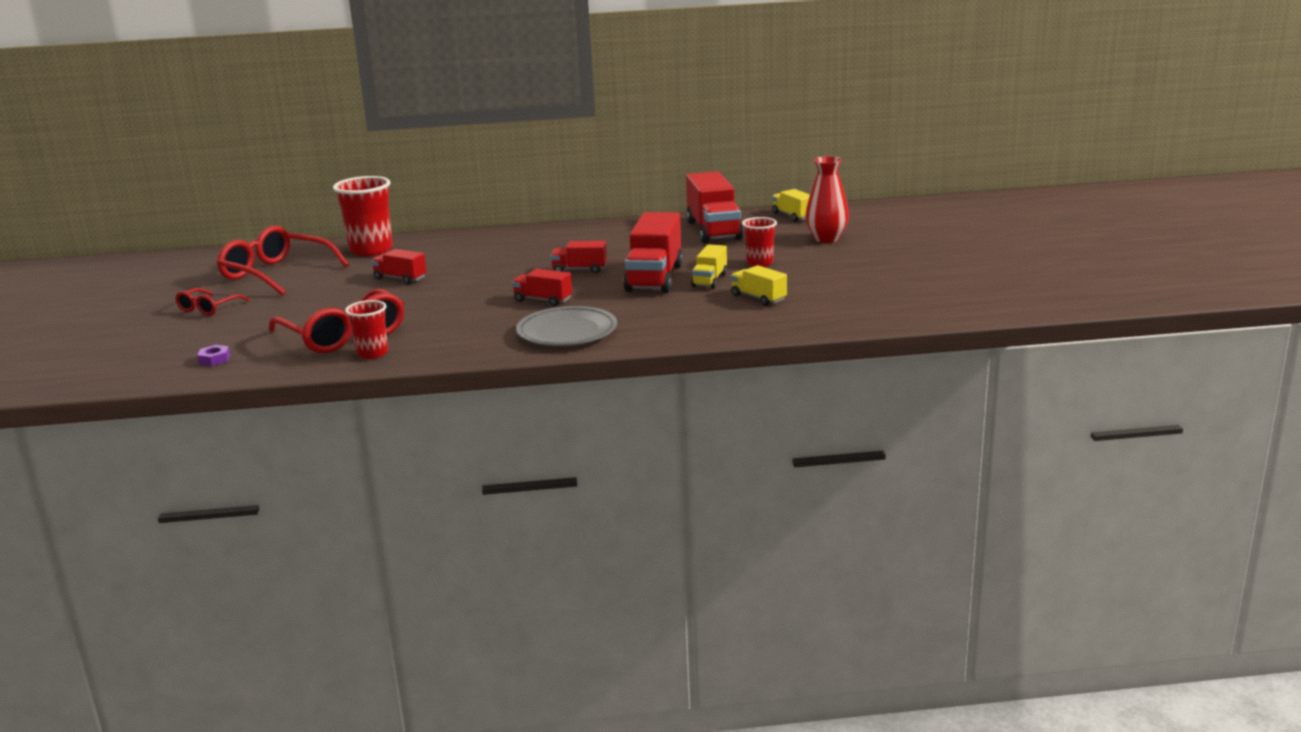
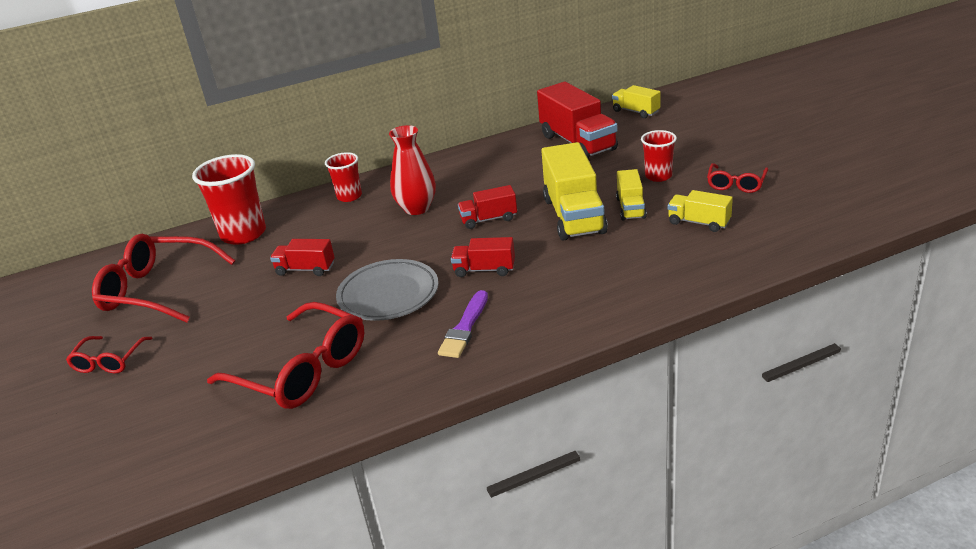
camera: 15 degrees left, 10 degrees up
purple nut [197,345,230,366] -> none
red cup [345,300,388,359] -> red cup moved to [325,152,362,202]
grey plate [516,306,617,346] -> grey plate moved to [336,259,438,321]
red truck [623,212,683,293] -> yellow truck [541,142,608,241]
red vase [805,156,849,243] -> red vase moved to [389,125,436,215]
none -> purple brush [438,290,488,358]
none -> red glasses [707,163,768,193]

